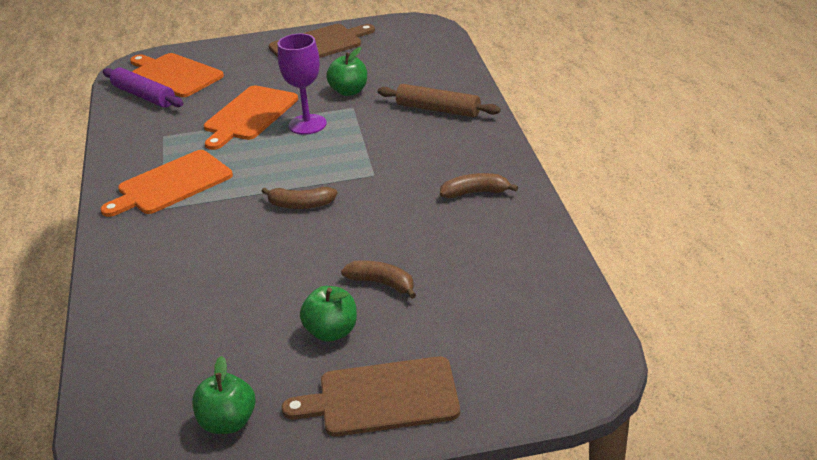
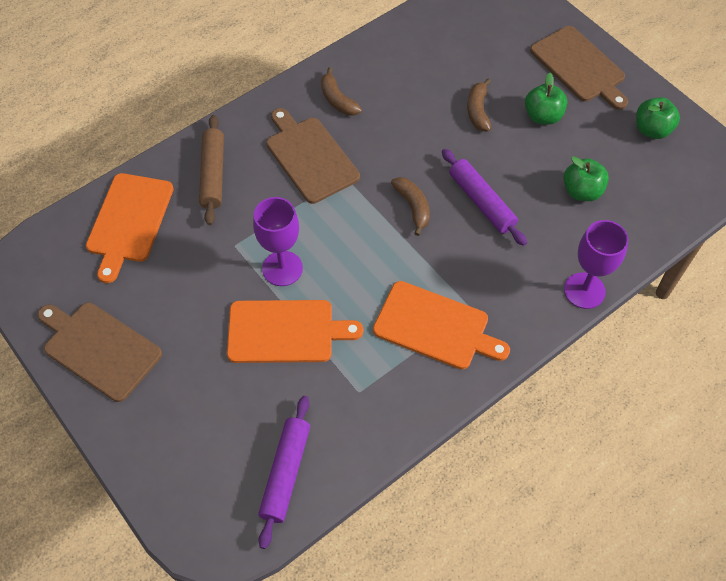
camera: 120 degrees left, 25 degrees up
orange cutting board [130,53,224,97] -> orange cutting board moved to [86,173,174,283]
green apple [326,47,367,96] -> green apple moved to [563,156,609,201]
none -> brown cutting board [266,108,360,204]
none -> purple rolling pin [442,149,527,246]
none -> purple goblet [564,220,629,309]

